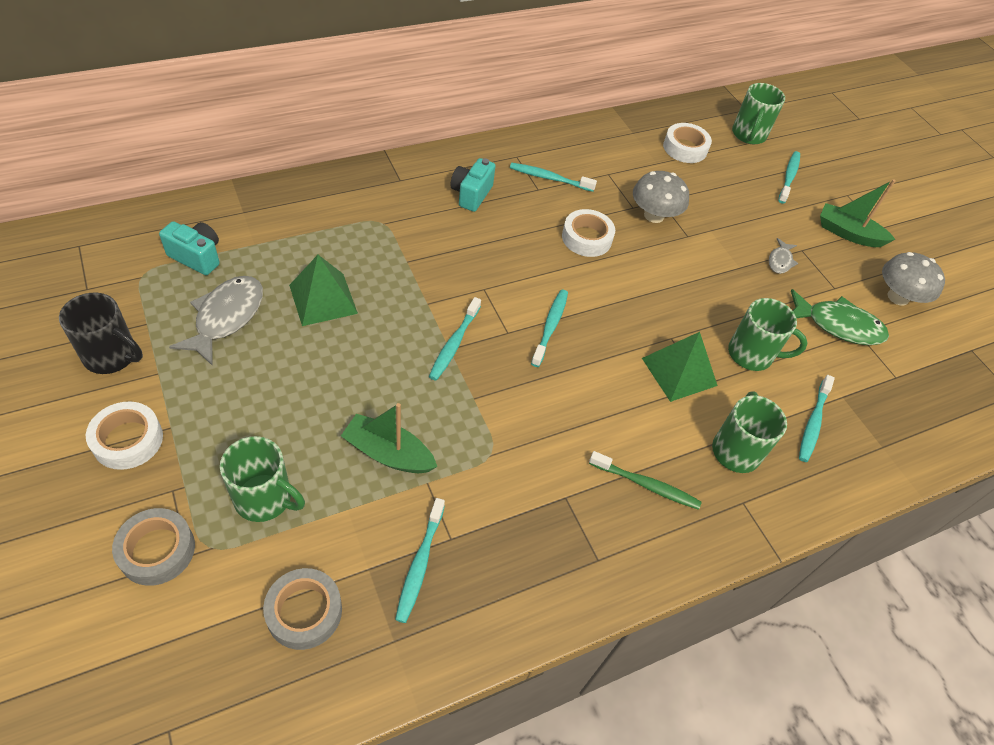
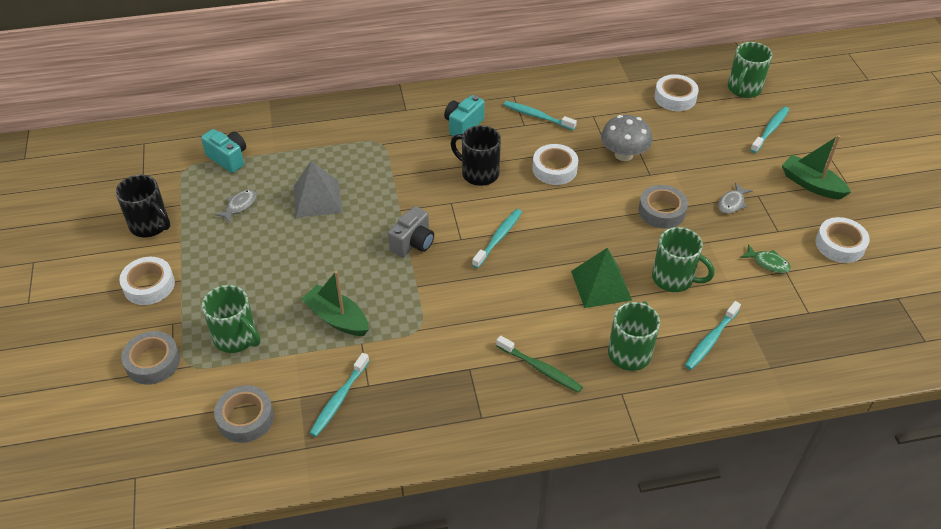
camera: 20 degrees right, 5 degrees down
grey fish [169,276,263,365] -> grey fish [215,190,256,223], size x0.53
green pyramid [289,255,358,326] -> grey pyramid [294,161,342,218]
turquoise toothbrush [429,297,481,381] -> grey camera [388,206,434,257]
green fish [791,289,889,345] -> green fish [740,244,791,273], size x0.53
grey mushroom [882,252,945,306] -> white tape [815,217,870,263]
none -> black mug [451,125,501,186]
none -> grey tape [639,185,688,229]

